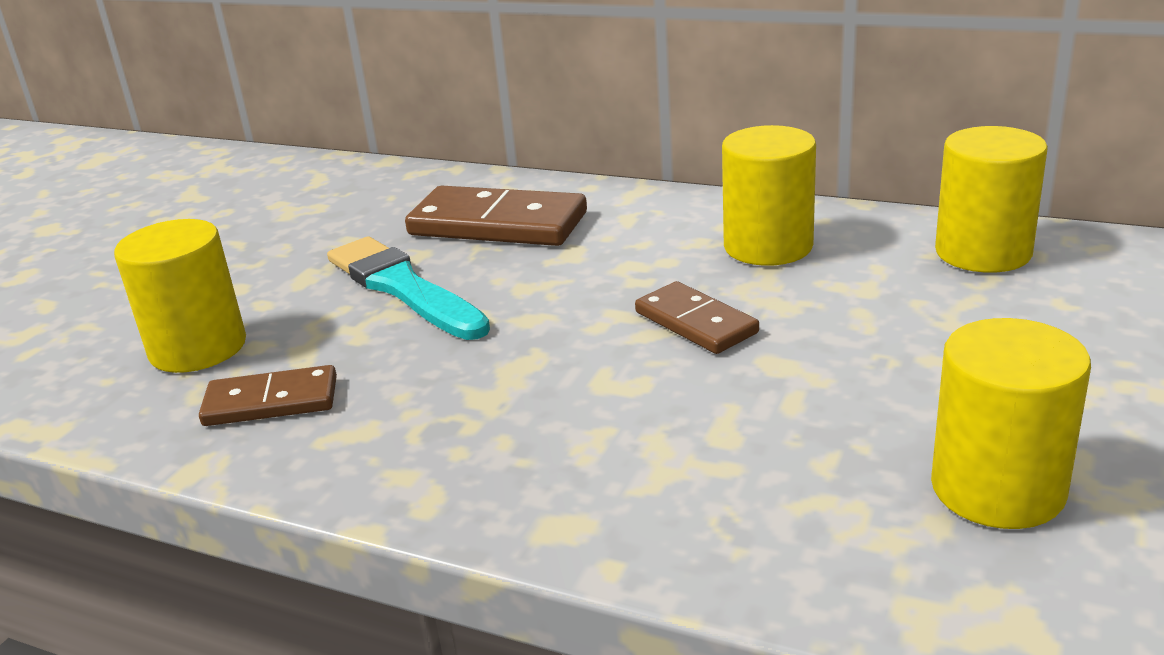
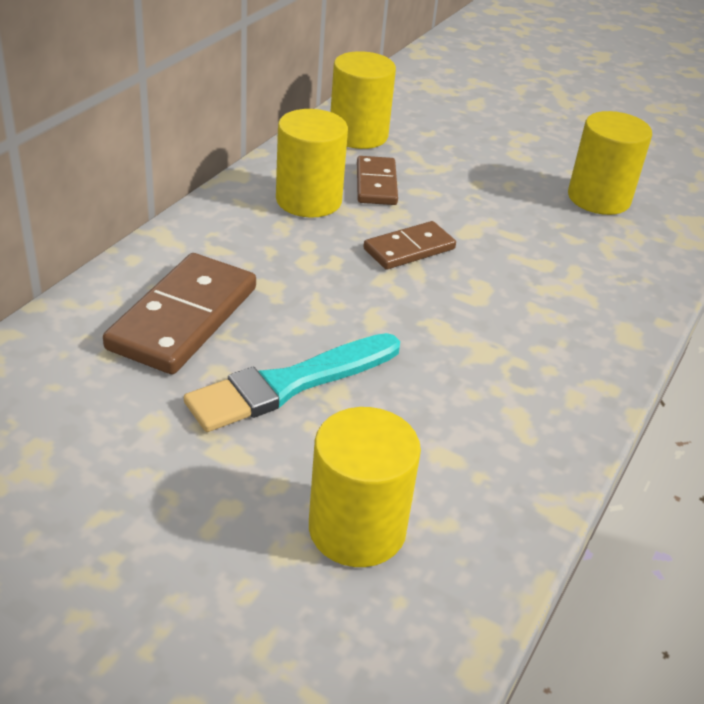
camera: 90 degrees left, 10 degrees up
brown domino [199,365,337,426] -> brown domino moved to [357,156,398,205]

